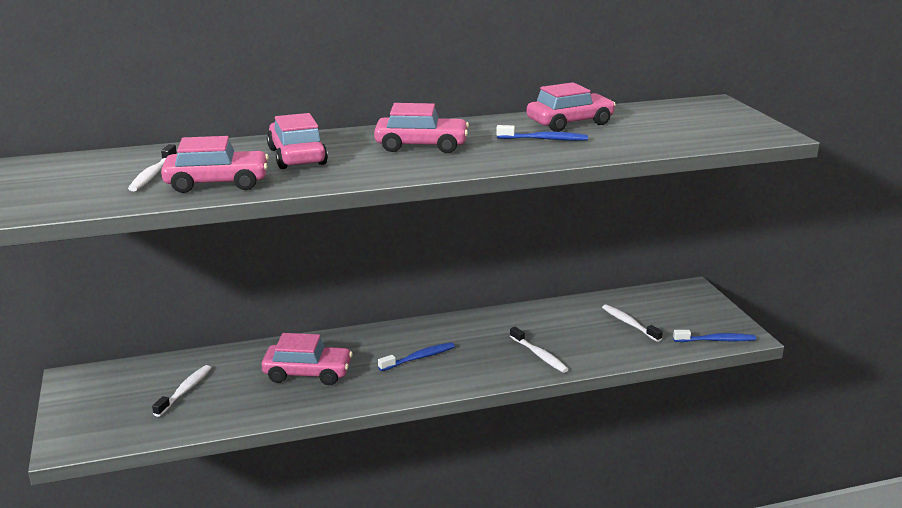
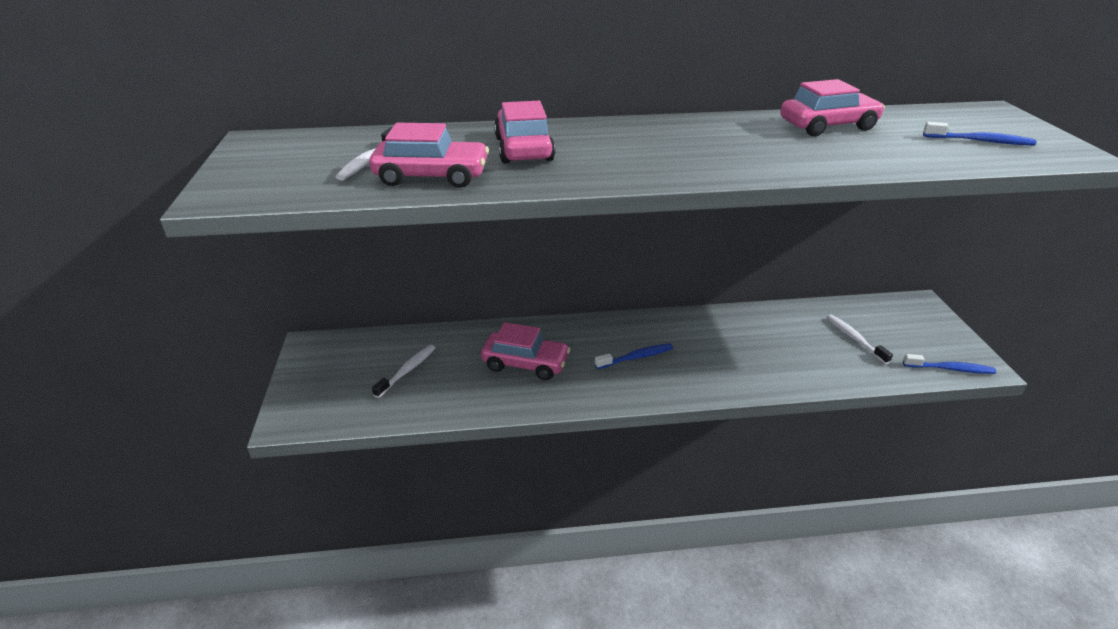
camera: 10 degrees right, 10 degrees up
pink car [374,103,469,153] -> none
blue toothbrush [496,125,588,141] -> blue toothbrush moved to [923,122,1036,145]
white toothbrush [510,327,569,373] -> none

